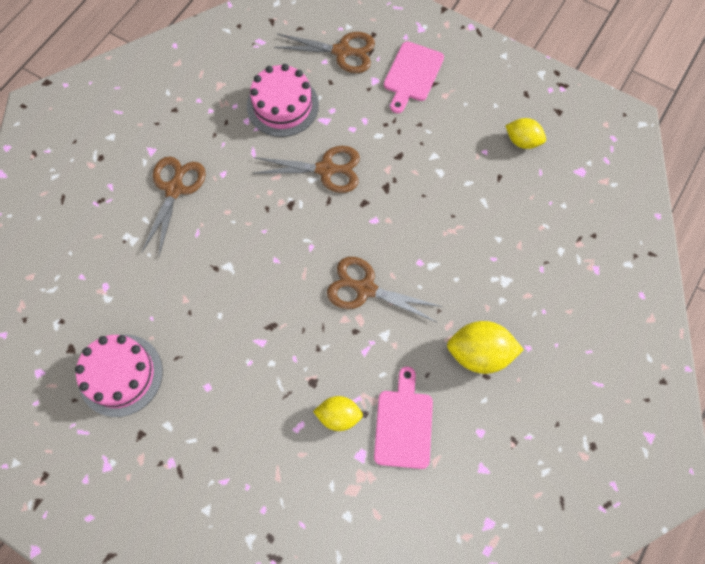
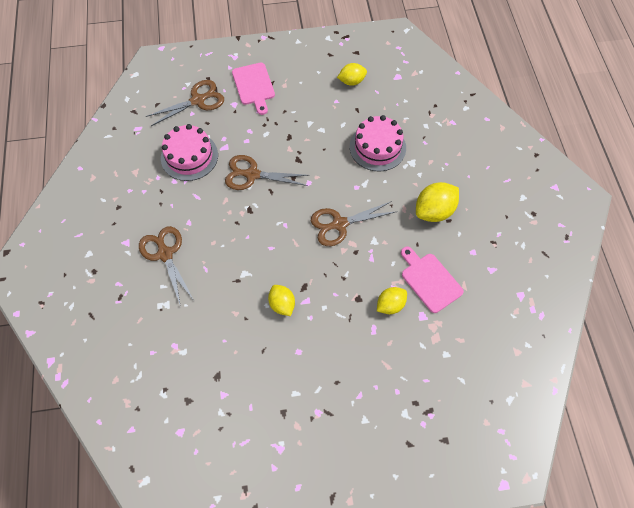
camera: 40 degrees left, 5 degrees down
pink cake [75,335,163,417] -> pink cake moved to [350,115,406,171]
brown scissors [254,146,360,193] -> brown scissors turned 135 degrees counterclockwise [225,155,309,190]
none -> yellow lemon [268,285,295,316]

